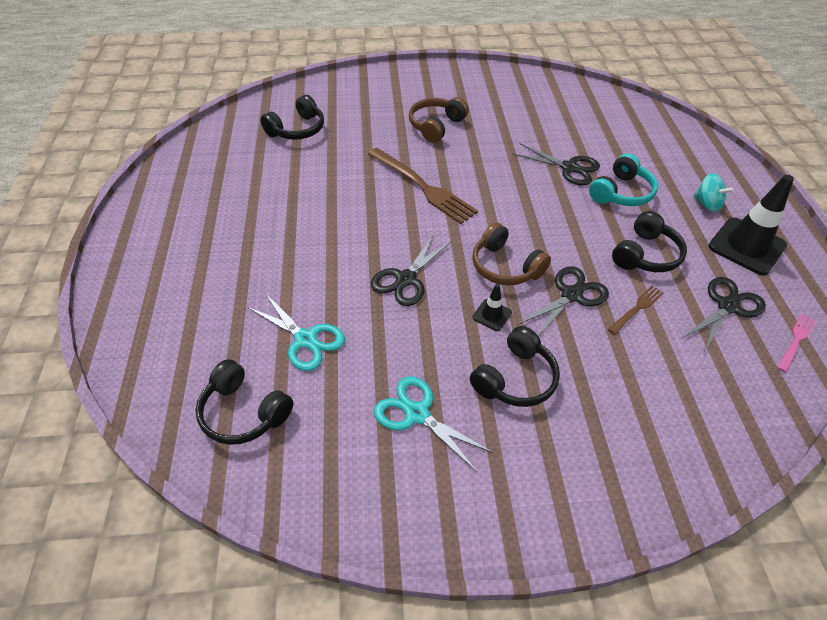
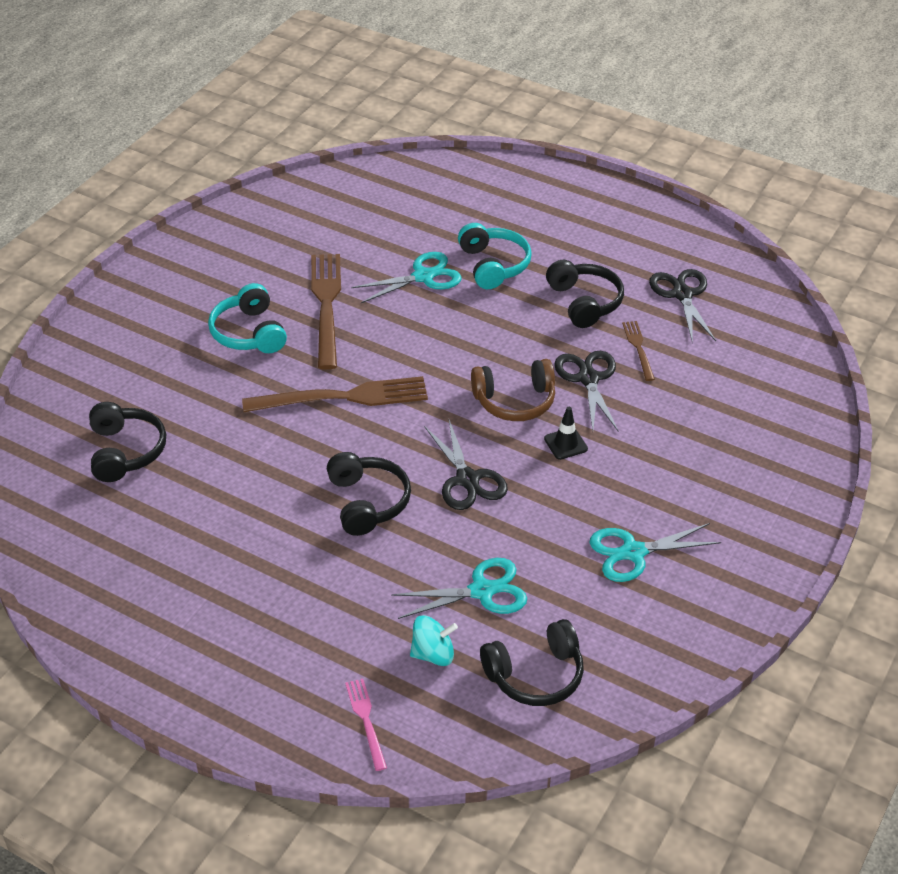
camera: 55 degrees left, 5 degrees down
brown headphones [409,97,469,143] -> turquoise headphones [208,283,287,353]
black headphones [470,326,560,407] -> black headphones moved to [327,452,411,536]
black scissors [512,143,600,186] -> turquoise scissors [351,252,461,303]
turquoise spinning top [694,173,734,212] -> turquoise spinning top moved to [410,615,458,666]
black traffic cone [709,175,794,275] -> none
pink fork [777,314,816,373] -> pink fork moved to [345,679,387,771]
none -> brown fork [311,254,341,370]

